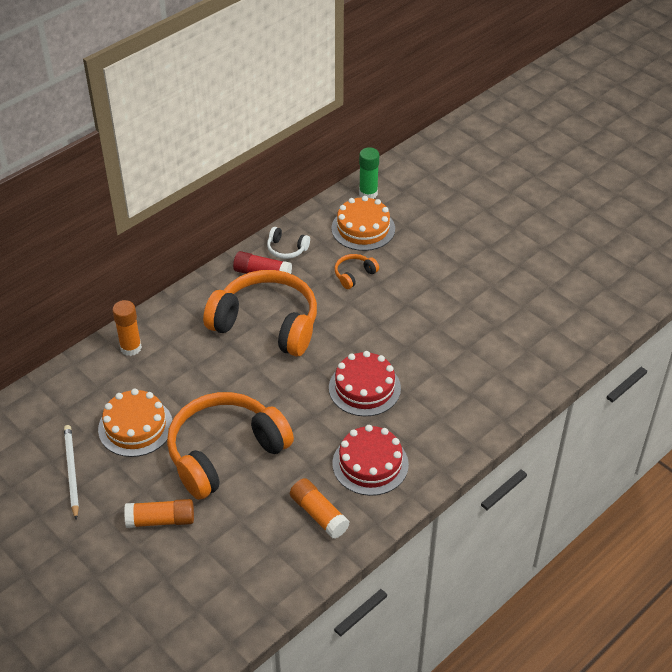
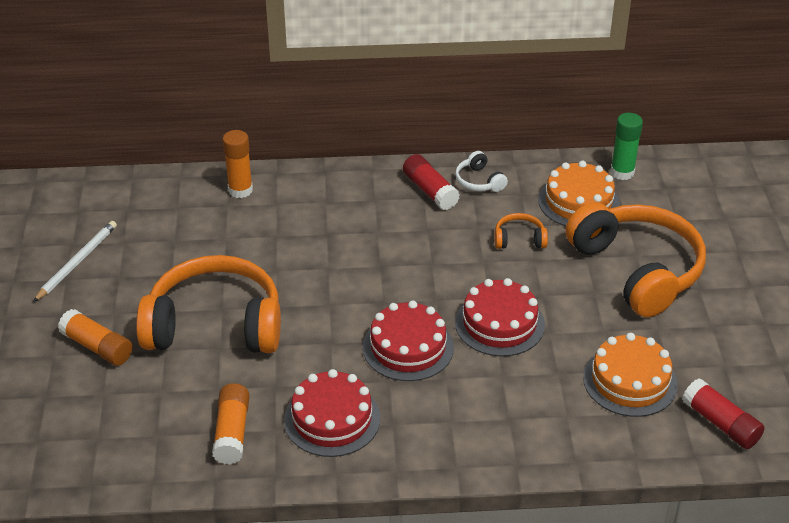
camera: 40 degrees right, 5 degrees down
orange cake [98,389,172,457] -> orange cake moved to [583,333,678,417]
orange headphones [203,270,317,357] -> orange headphones moved to [565,202,706,317]
none -> red cake [455,278,545,356]
none -> red glue stick [682,379,765,449]

